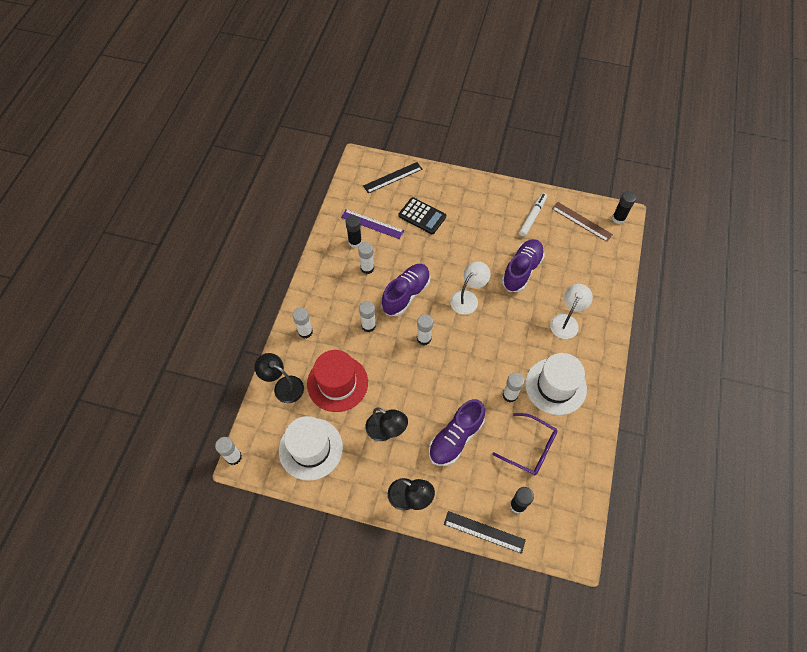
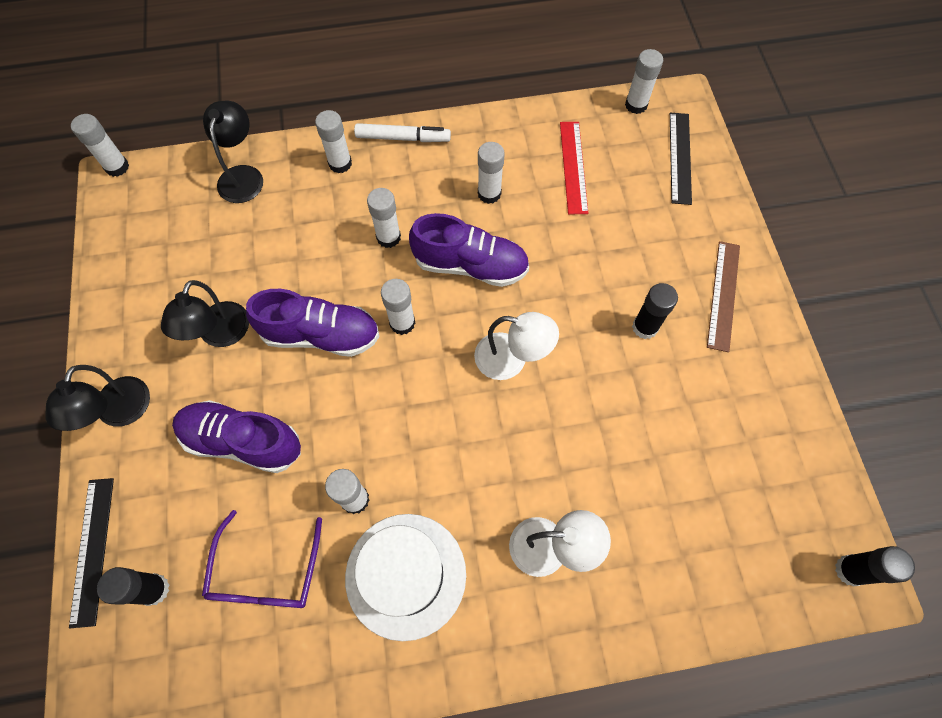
camera: 65 degrees right, 5 degrees up
white hat [279,416,343,481] -> none
red hat [307,350,368,412] -> none
purple ruler [341,209,404,239] -> red ruler [560,122,588,214]
black glue stick [345,215,362,248] -> black glue stick moved to [632,283,678,339]
black ruler [363,162,422,193] -> black ruler turned 60 degrees clockwise [670,113,692,205]
black calculator [398,197,446,234] -> none
purple shoe [502,239,545,292] -> purple shoe moved to [246,289,380,357]
white marker [519,193,547,237] -> white marker moved to [354,123,451,142]
brown ruler [552,202,613,242] -> brown ruler moved to [707,241,740,352]
none -> white glue stick [625,49,663,114]

